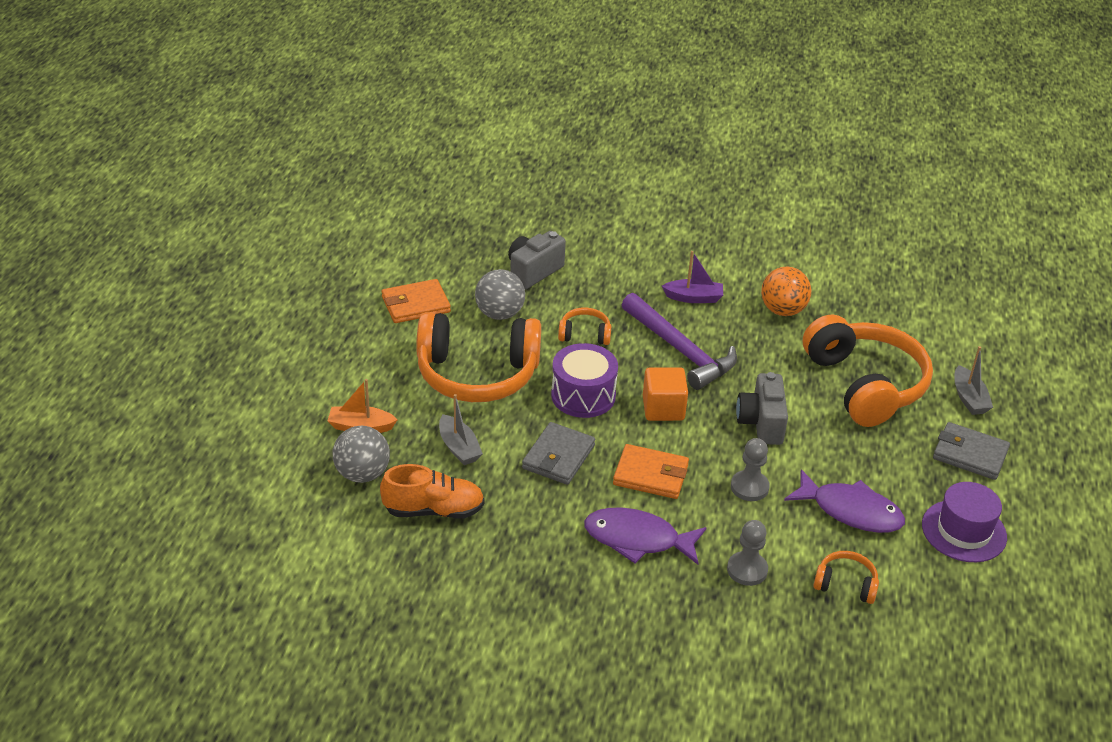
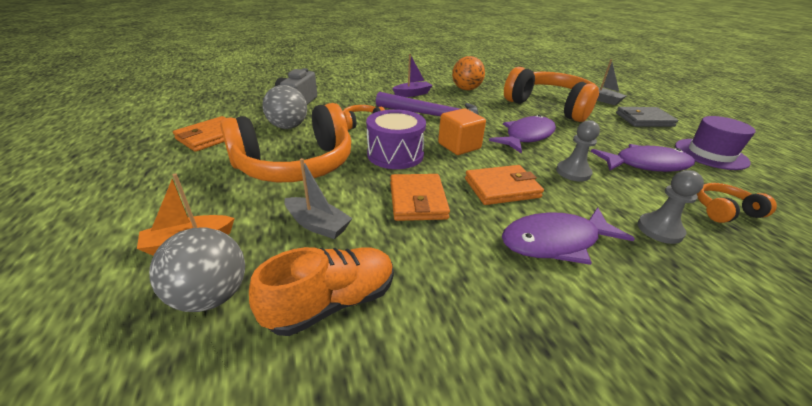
camera: 30 degrees left, 5 degrees down
grey wallet [522,422,595,485] -> orange wallet [390,174,450,221]
grey camera [736,372,788,445] -> purple fish [489,115,556,154]

